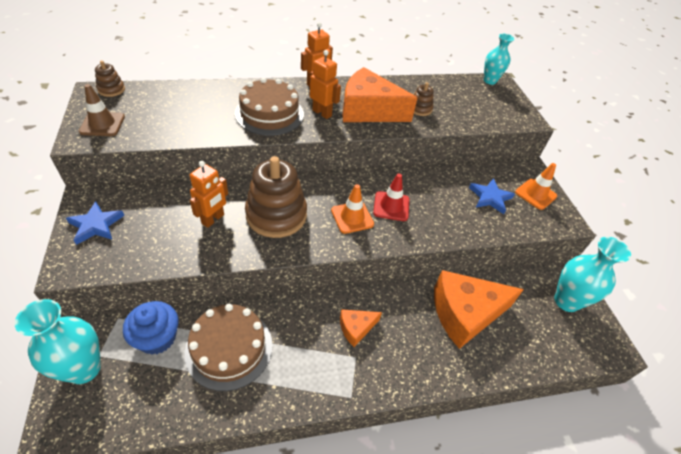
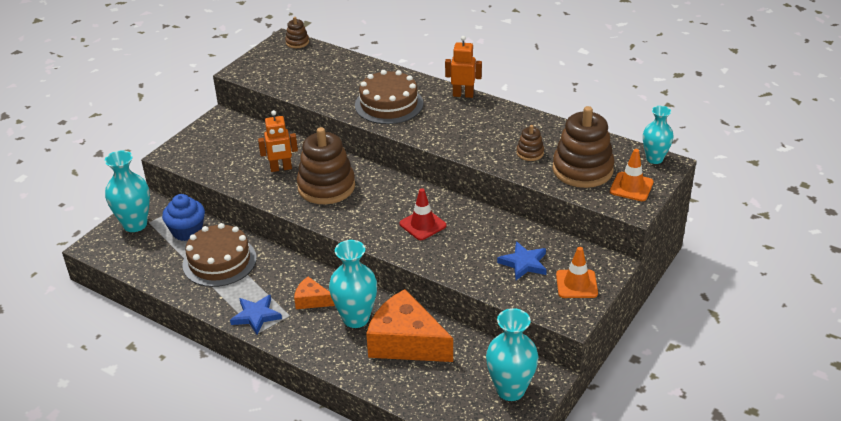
camera: 50 degrees right, 10 degrees down
blue star [66,201,125,245] -> blue star moved to [230,295,282,334]
brown traffic cone [79,84,125,136] -> none
orange robot [310,50,341,119] -> none
orange traffic cone [331,184,374,234] -> orange traffic cone moved to [610,149,654,201]
orange cheese [343,67,417,122] -> none
none -> turquoise vase [329,240,377,328]
none -> brown stacking toy [552,106,615,188]

